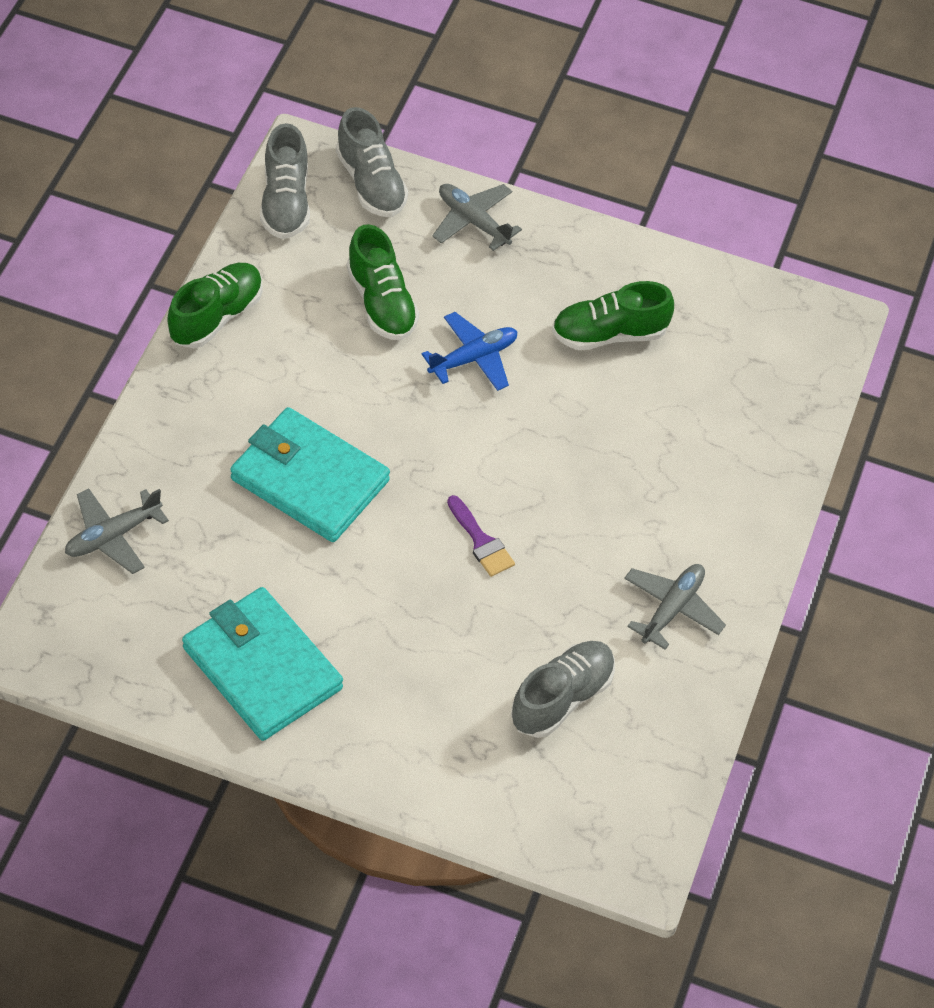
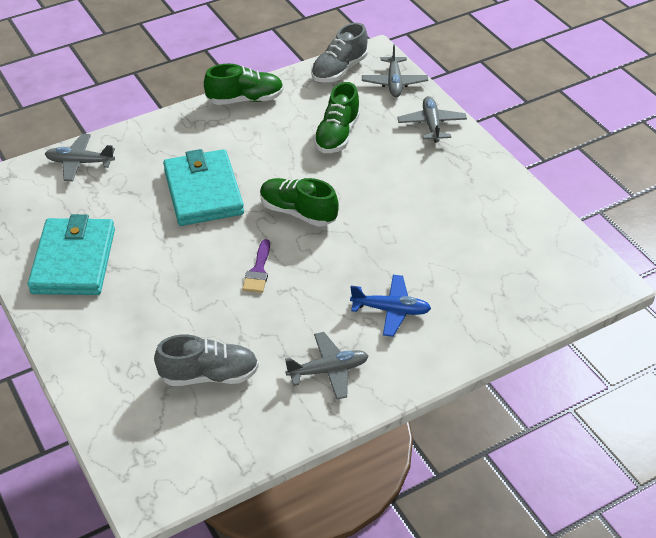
camera: 45 degrees right, 10 degrees down
grey shoe [336,107,408,217] -> grey plane [362,44,428,97]
blue plane [422,312,518,391] -> blue plane moved to [350,275,431,337]
green shoe [552,281,674,350] -> green shoe moved to [260,178,339,227]

